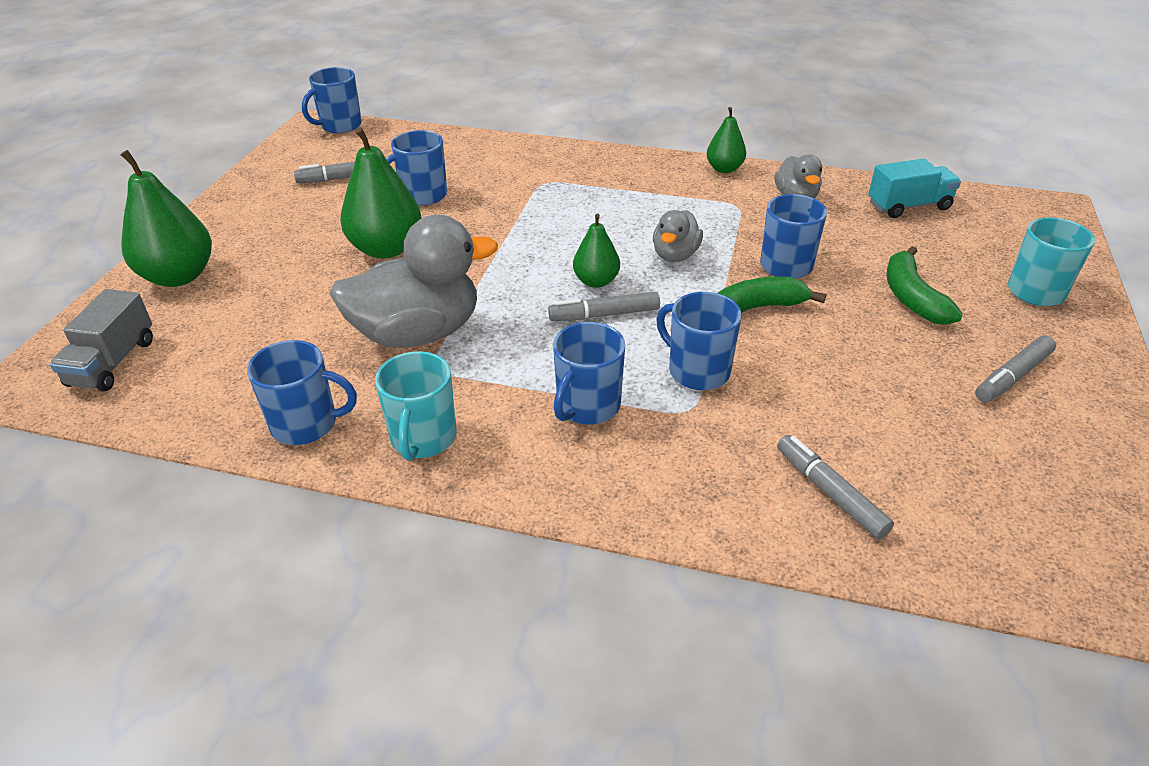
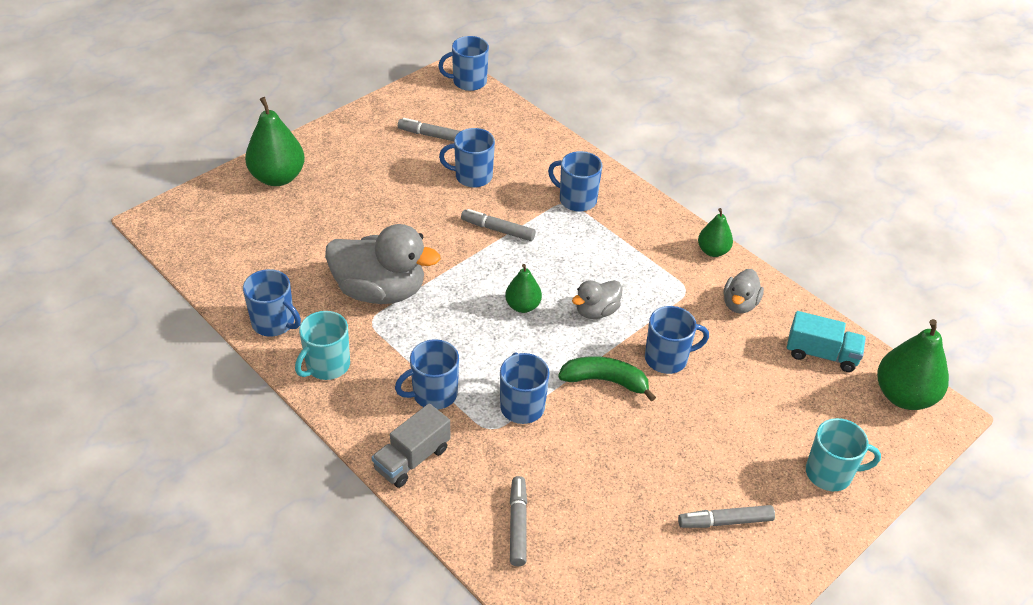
camera: 30 degrees right, 5 degrees up
grey truck [50,289,153,391] -> grey truck moved to [372,403,450,488]
green pear [340,127,421,259] -> green pear moved to [877,319,949,410]
grey marker [548,292,660,321] -> grey marker moved to [461,209,536,241]
green banana [886,246,963,325] -> none
none -> blue mug [548,151,602,212]

